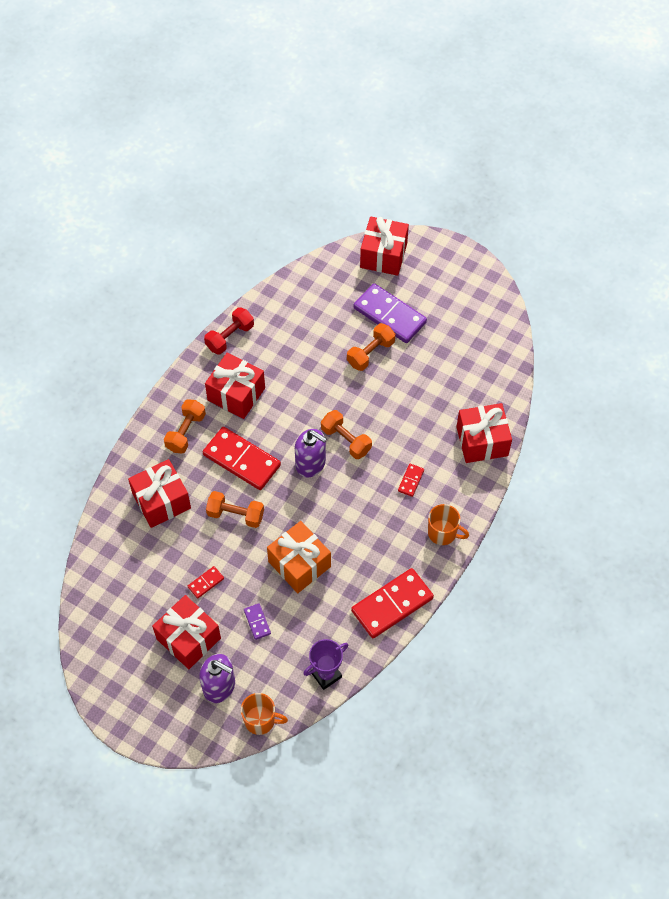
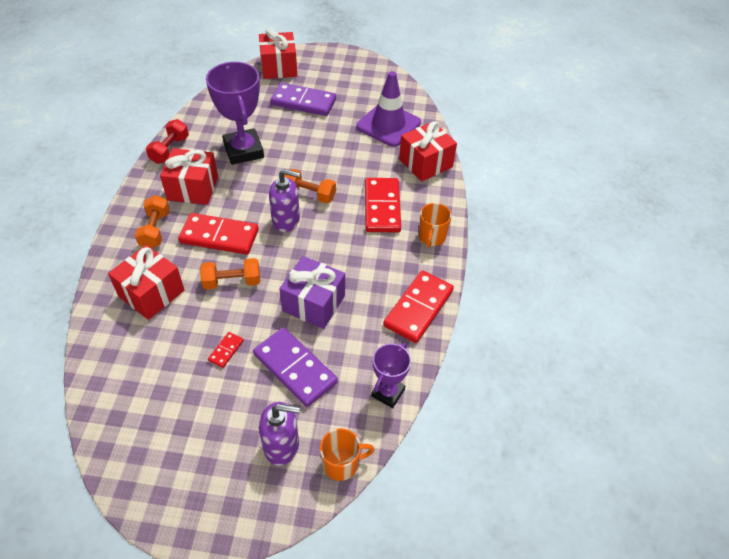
camera: 25 degrees left, 10 degrees down
red gift [152,595,221,669] -> none
purple domino [244,603,271,640] -> purple domino [253,327,338,407], size x2.23
orange gift [267,521,331,593] -> purple gift [280,256,345,329]
orange dumbbell [347,323,395,371] -> none
red domino [398,464,424,497] -> red domino [365,178,401,232], size x2.23
orange mug [428,504,469,545] -> orange mug turned 105 degrees clockwise [419,203,452,248]
none -> purple trophy [206,62,264,165]
none -> purple traffic cone [356,71,421,147]

